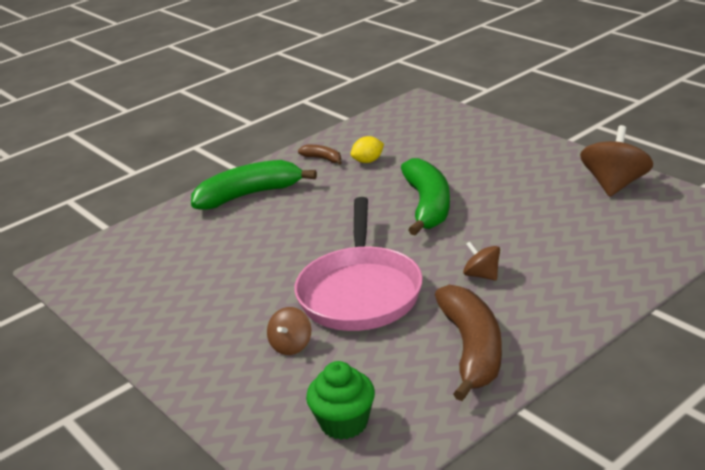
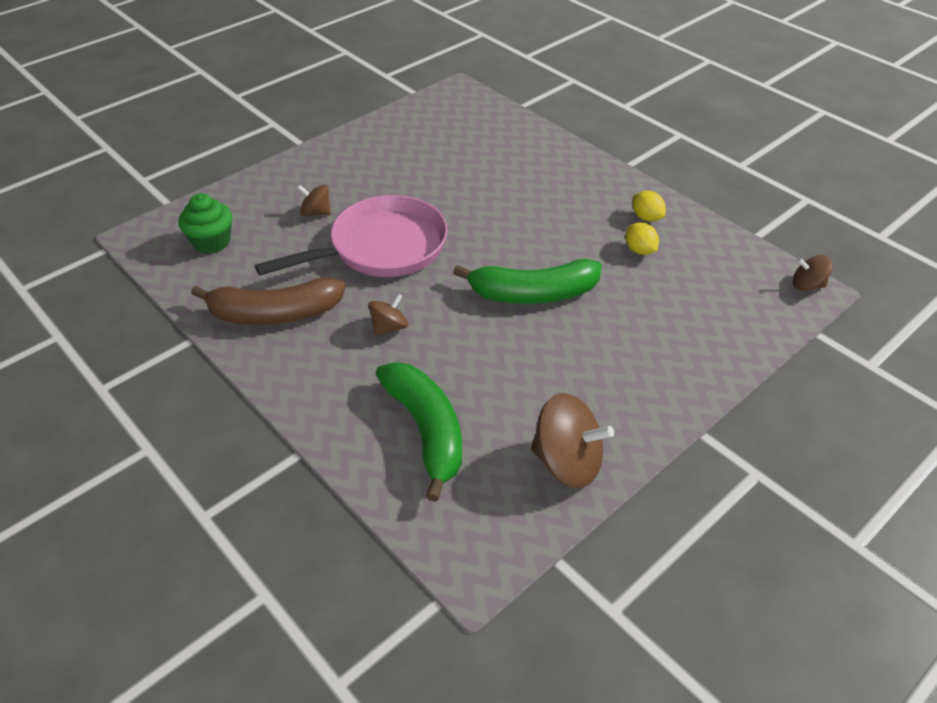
camera: 85 degrees right, 15 degrees up
green banana [191,160,317,210] -> green banana moved to [376,362,462,502]
pink pan [294,197,423,331] -> pink pan turned 150 degrees clockwise [255,195,448,277]
brown banana [298,145,342,165] -> yellow lemon [633,191,666,221]
none -> brown spinning top [793,255,833,291]

